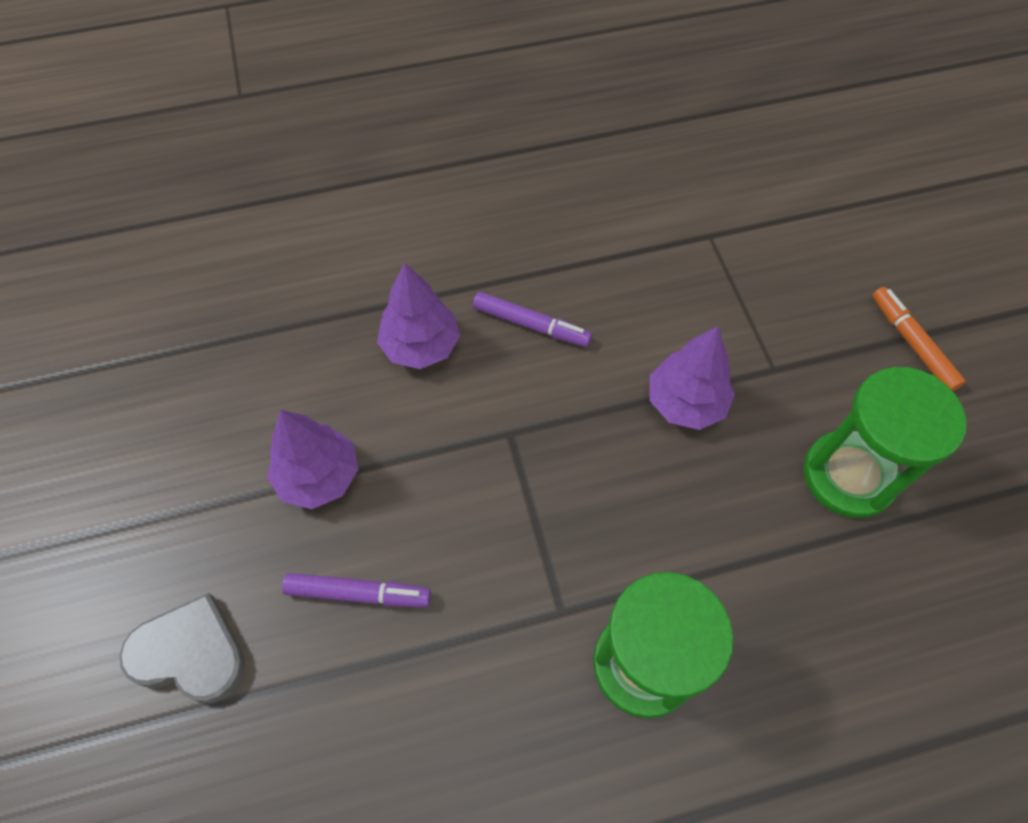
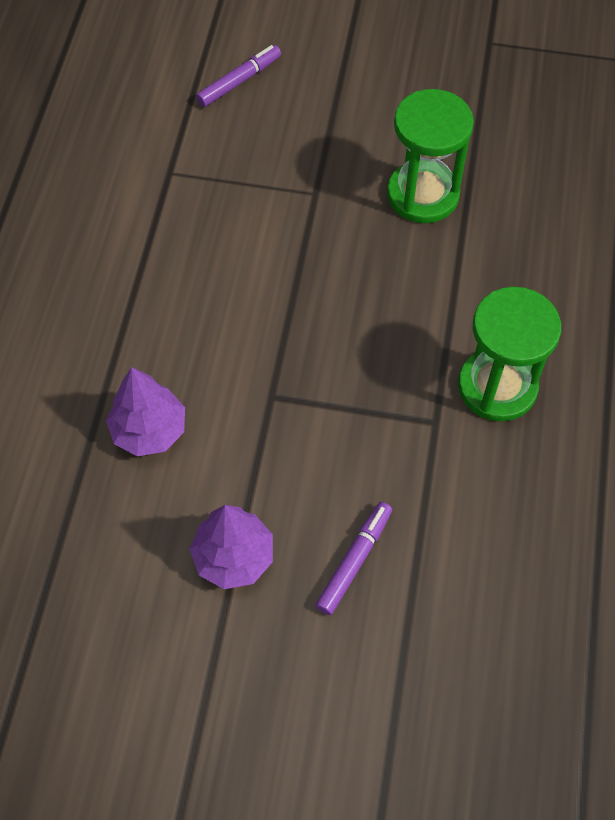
camera: 65 degrees left, 0 degrees up
grey heart [119,593,246,703] -> none
purple marker [473,292,592,347] -> purple marker moved to [196,45,281,107]
purple tree [650,326,735,430] -> none
orange marker [872,287,966,391] -> none

